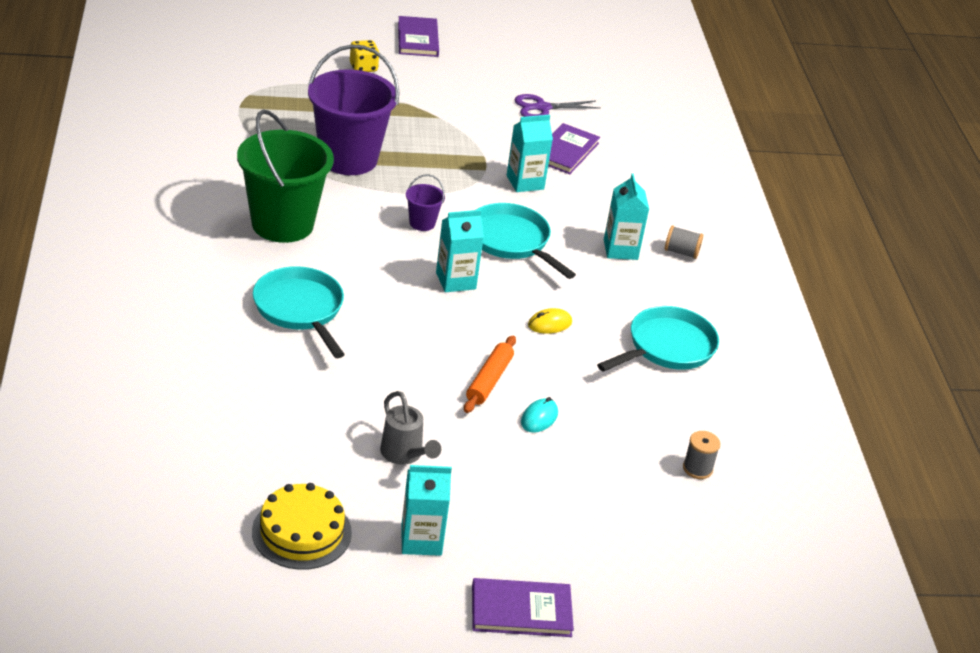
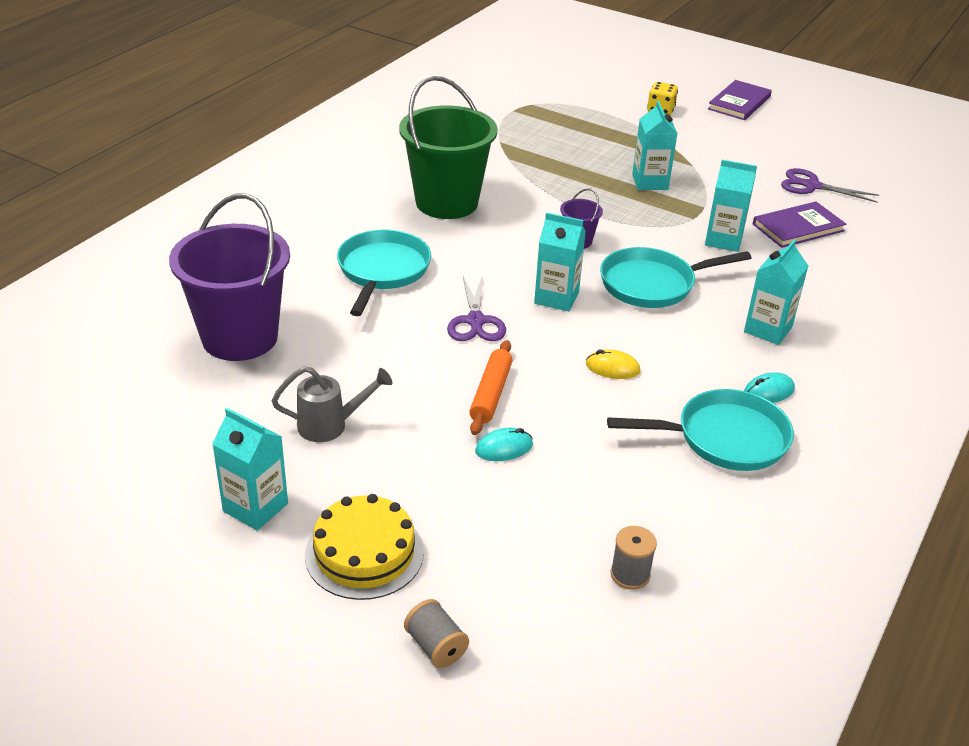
camera: 40 degrees right, 0 degrees up
yellow cake [252,483,352,570] -> yellow cake moved to [305,494,424,600]
purple bucket [308,44,399,175] -> purple bucket moved to [169,194,290,361]
grey watering can [380,391,441,465] -> grey watering can turned 105 degrees counterclockwise [272,366,393,442]
orange rolling pin [464,336,516,413] -> orange rolling pin turned 45 degrees counterclockwise [469,340,513,435]
purple book [472,578,574,637] -> none
turquoise pan [476,203,576,279] -> turquoise pan turned 105 degrees counterclockwise [600,247,751,308]
grey spool [664,225,703,259] -> grey spool moved to [404,599,469,668]
none -> purple scissors [447,274,506,341]
none -> turquoise carton [632,101,678,190]
none -> turquoise mouse [744,372,795,403]

